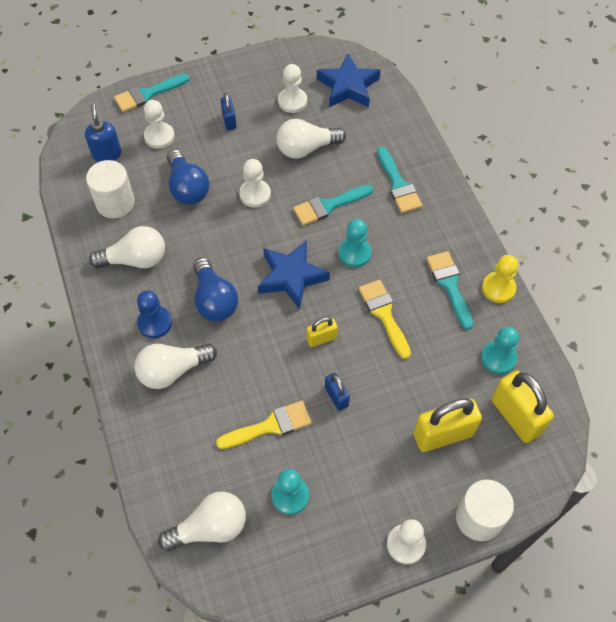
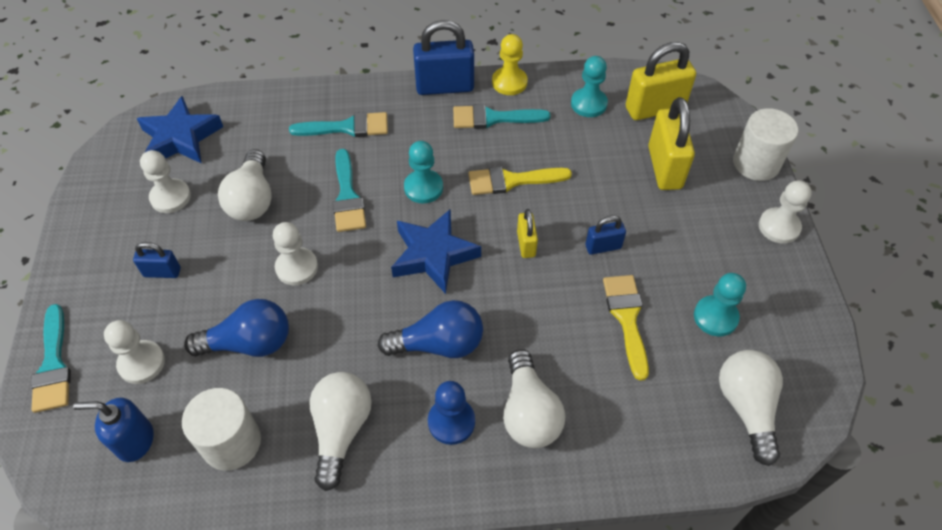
camera: 75 degrees left, 5 degrees down
none -> blue padlock [413,20,474,95]

